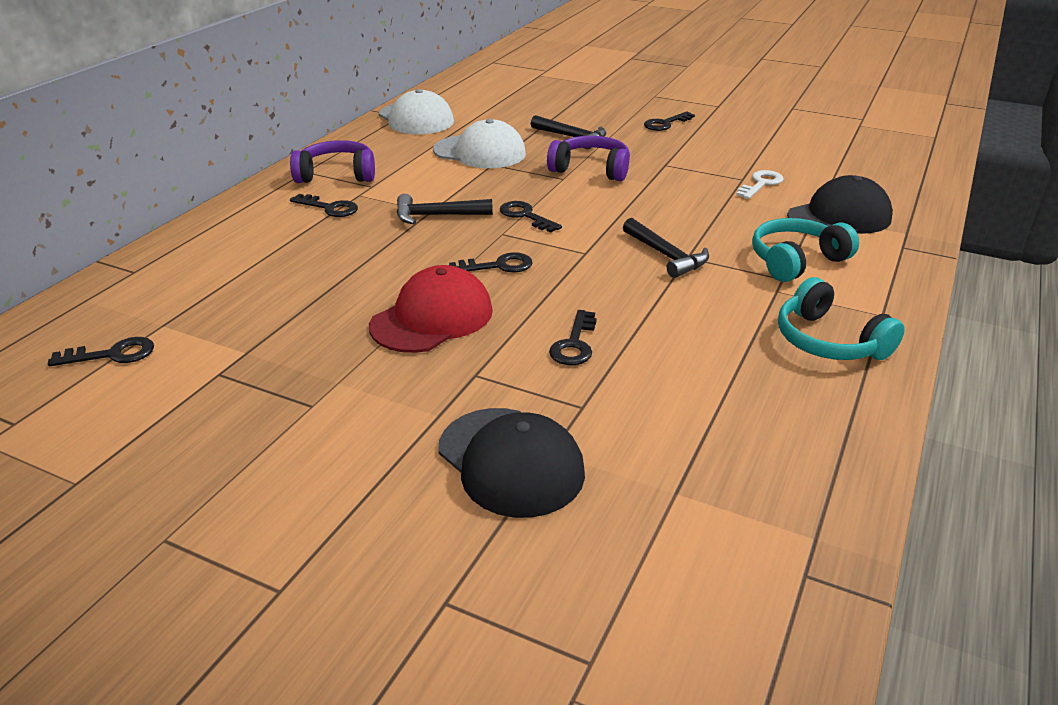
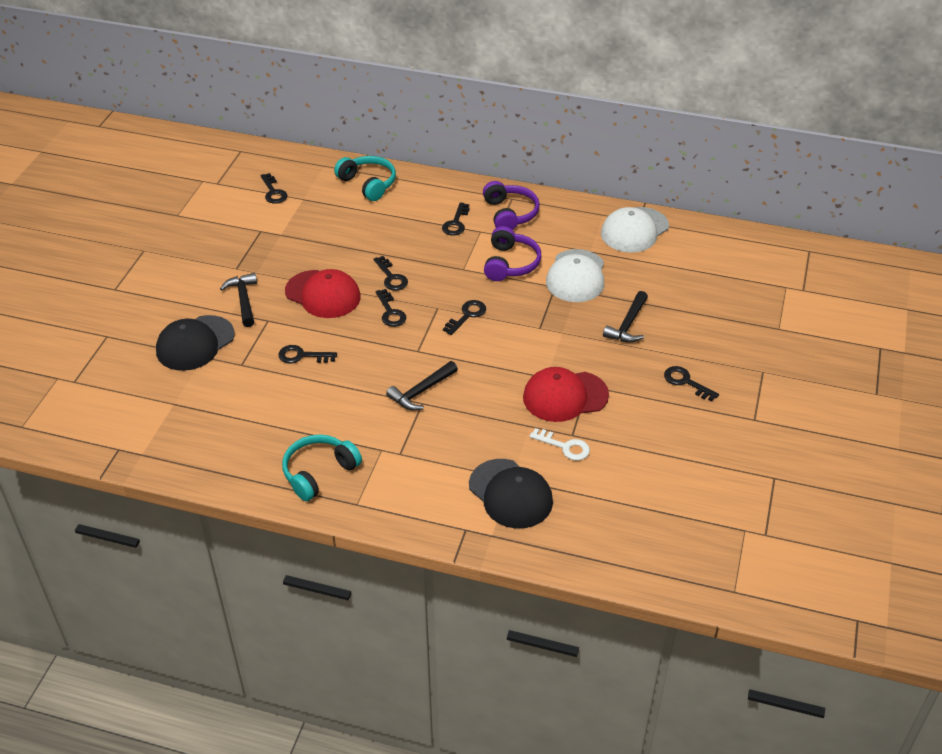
camera: 80 degrees right, 10 degrees up
black hammer [397,194,493,224] -> black hammer moved to [220,273,257,327]
purple headphones [547,136,630,181] -> purple headphones moved to [484,226,541,281]
turquoise headphones [752,218,859,282] -> turquoise headphones moved to [334,156,396,201]
none -> black key [374,256,408,291]
none -> red cap [523,367,609,422]

